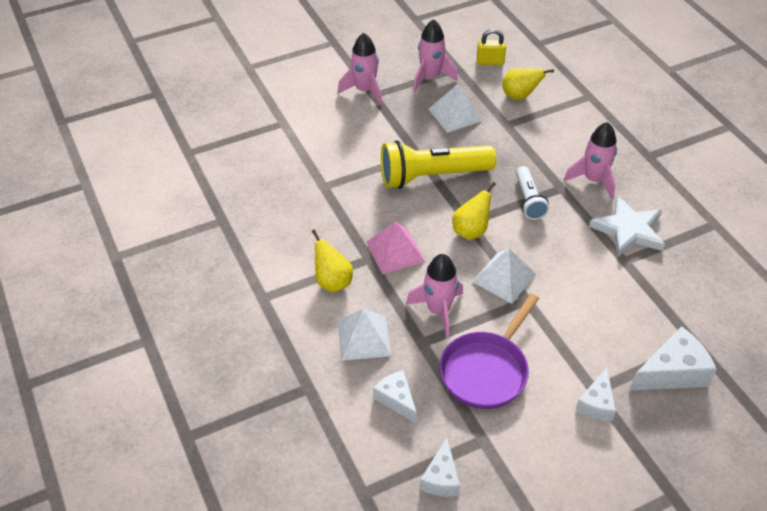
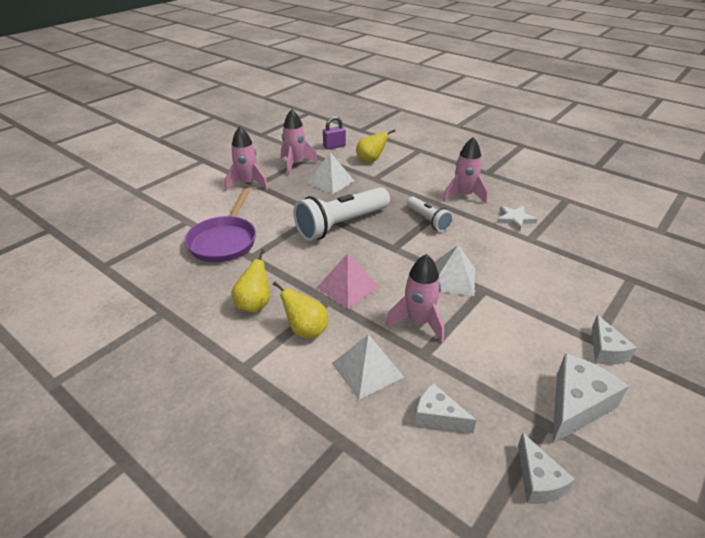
camera: 25 degrees left, 10 degrees down
yellow flashlight [381,140,496,189] -> white flashlight [293,187,390,241]
purple pan [439,294,539,409] -> purple pan moved to [185,189,256,262]
yellow pear [452,182,496,240] -> yellow pear moved to [231,249,270,313]
yellow padlock [477,29,506,65] -> purple padlock [323,116,346,150]
white star [589,196,665,257] -> white star [497,206,538,231], size x0.63
white cheese [630,326,717,390] -> white cheese moved to [552,353,629,444]

